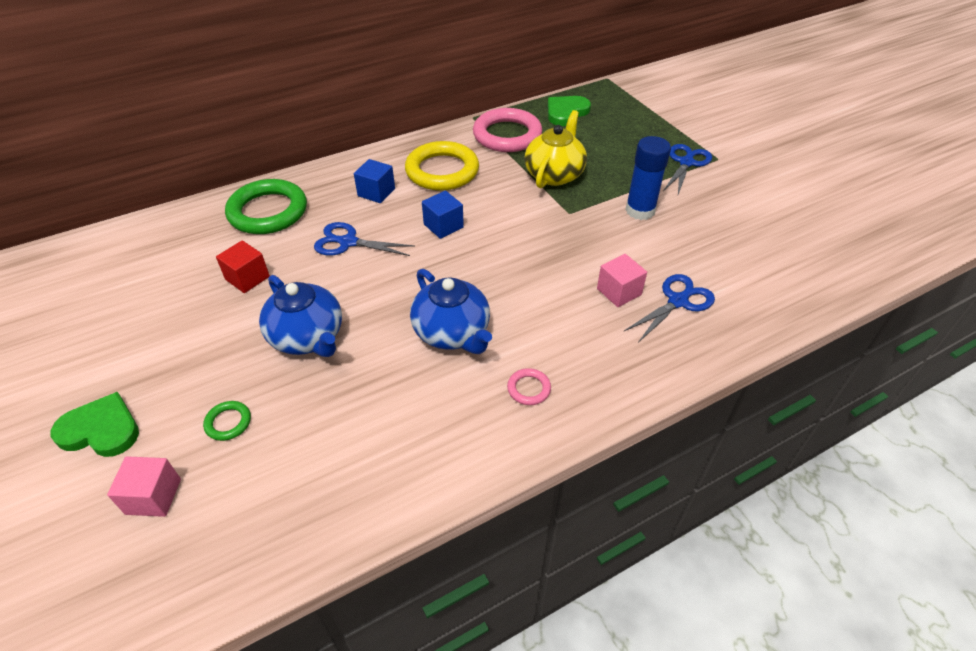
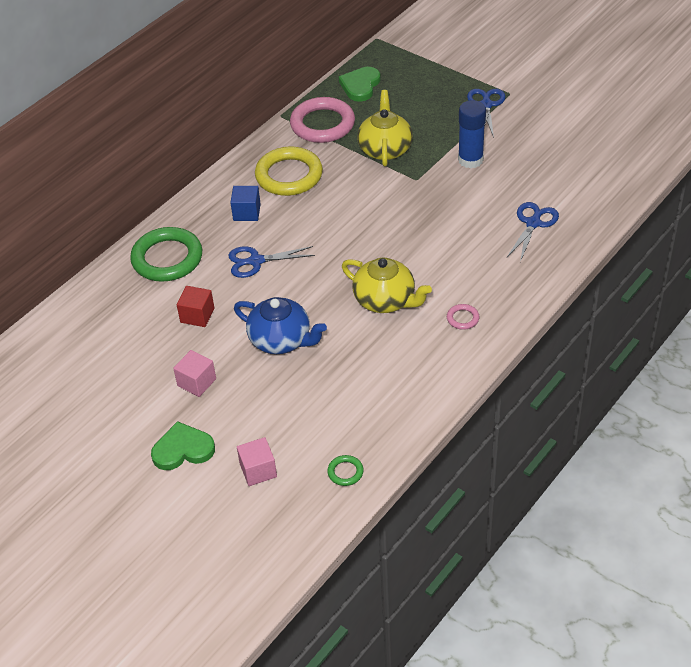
camera: 20 degrees left, 0 degrees up
green ring [203,401,251,441] -> green ring moved to [327,455,364,486]
blue teapot [410,269,492,354] -> yellow teapot [342,258,432,313]
blue cube [422,191,464,239] -> none
pink cube [597,254,647,307] -> pink cube moved to [173,350,216,397]

